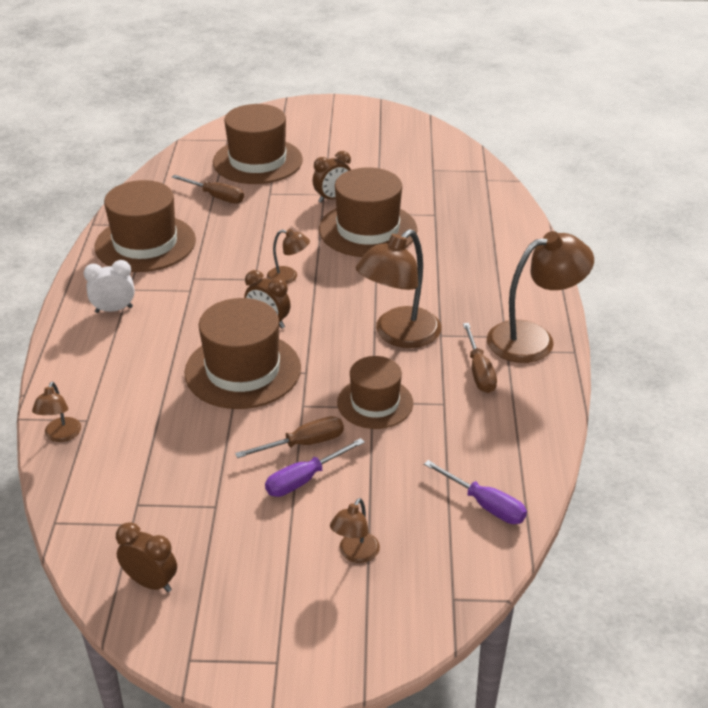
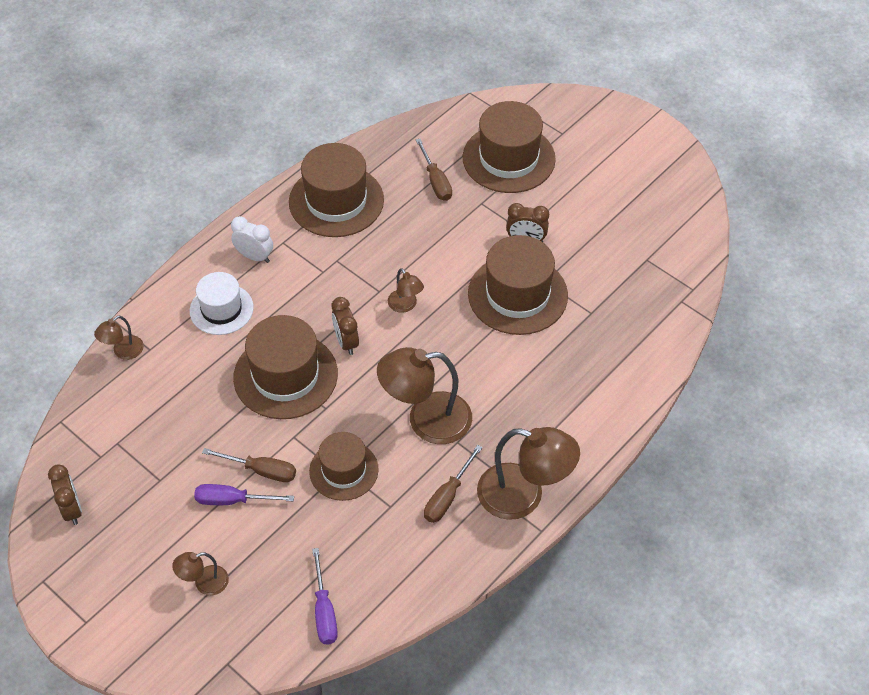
camera: 40 degrees right, 15 degrees up
none -> white hat [190,272,254,335]

